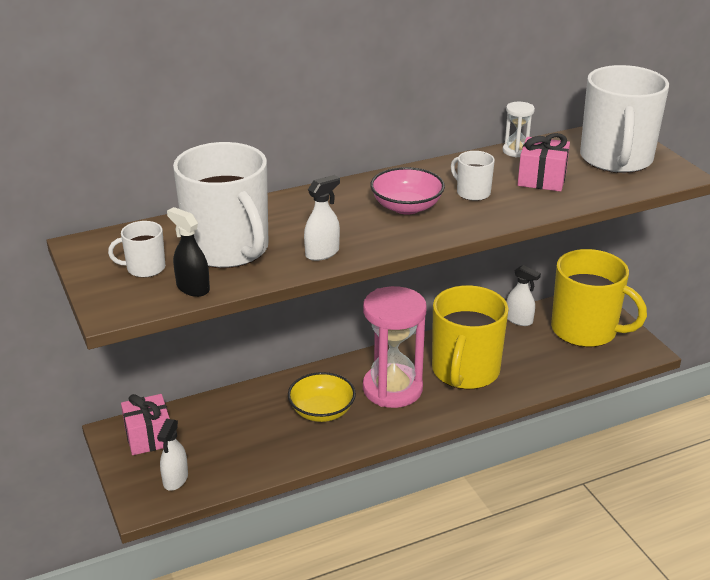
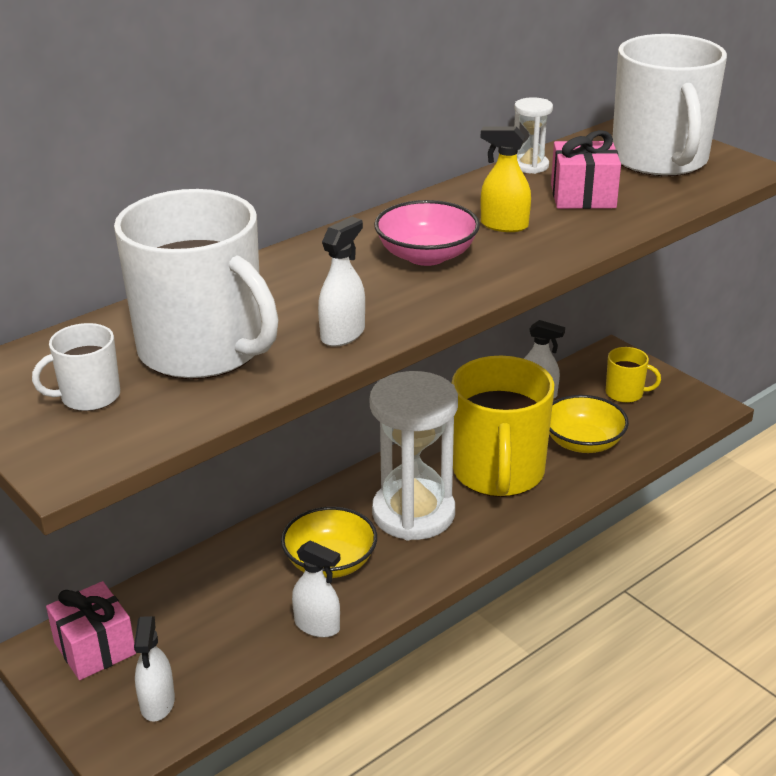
camera: 15 degrees left, 0 degrees up
black spray bottle [167,207,210,297] -> none
pink hourglass [363,286,426,408] -> white hourglass [370,371,458,540]
white mug [451,151,495,201] -> yellow spray bottle [481,126,531,232]
yellow mug [551,249,647,347] -> yellow mug [606,347,661,403], size x0.44
none -> white spray bottle [292,540,341,638]
none -> yellow bowl [549,395,629,453]

